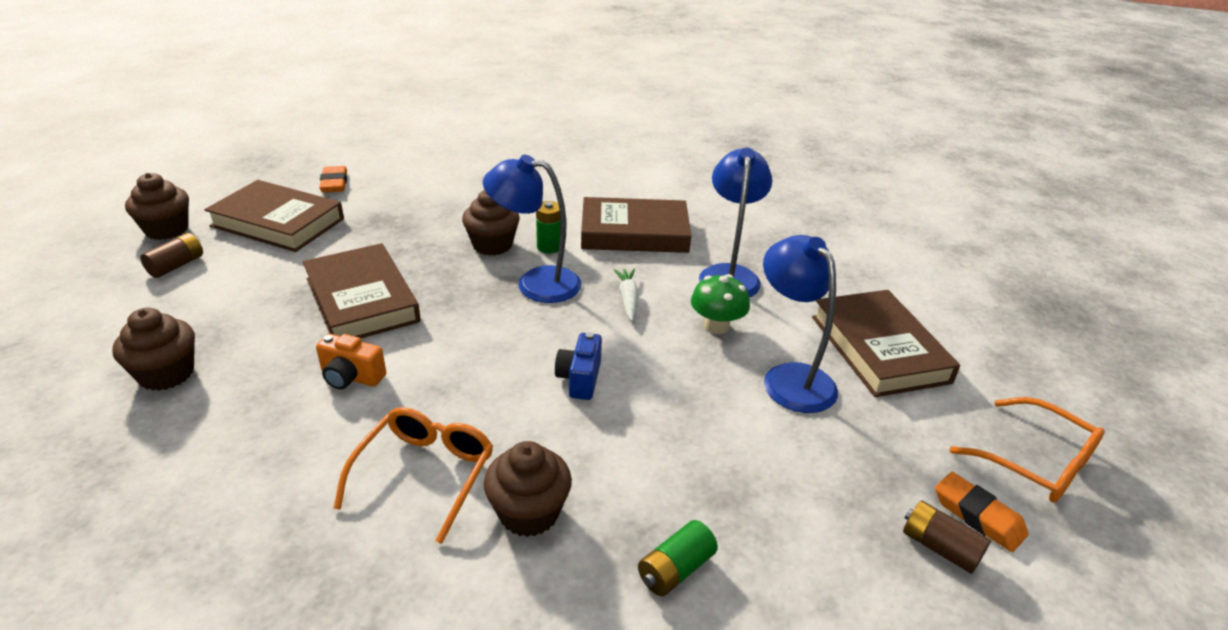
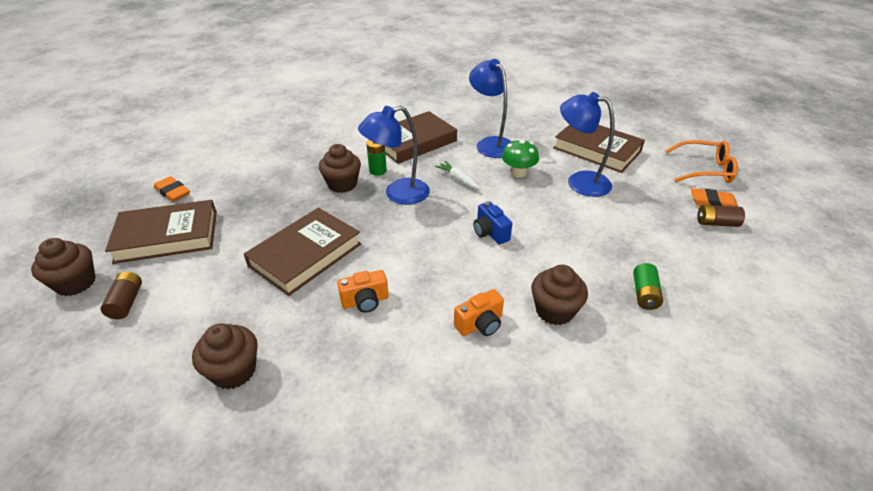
camera: 35 degrees left, 5 degrees up
brown book [303,243,421,339] -> brown book turned 75 degrees counterclockwise [244,208,361,296]
orange glasses [333,407,493,544] -> orange camera [454,289,504,336]

